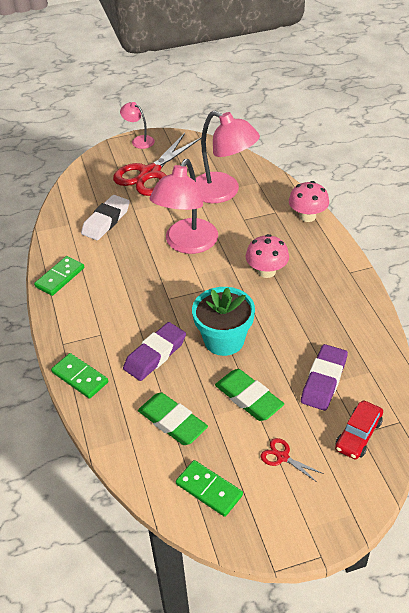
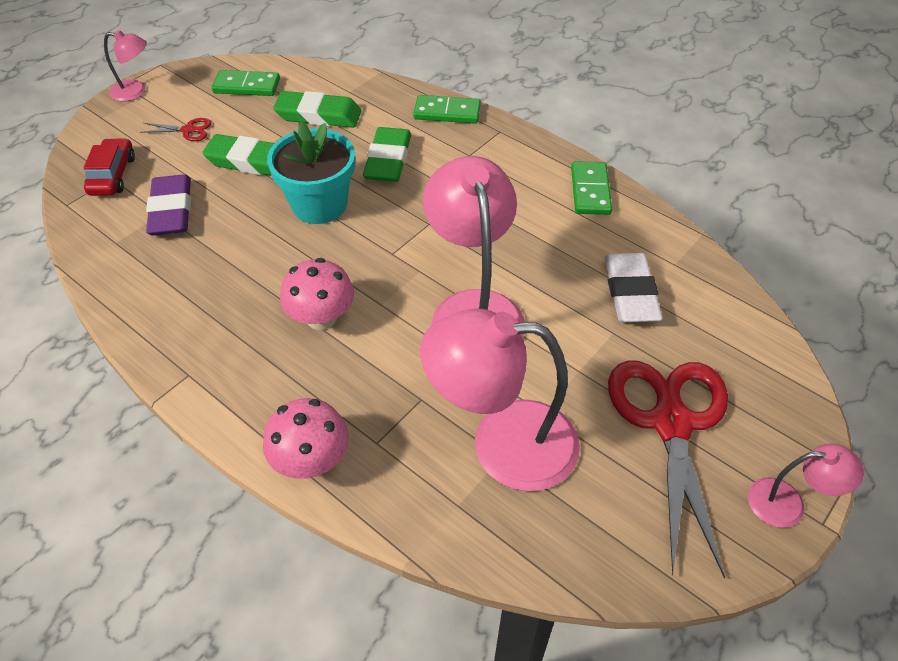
camera: 145 degrees right, 5 degrees up
purple eraser [123,322,186,381] -> green eraser [363,127,411,182]
none -> pink lamp [104,30,147,102]

